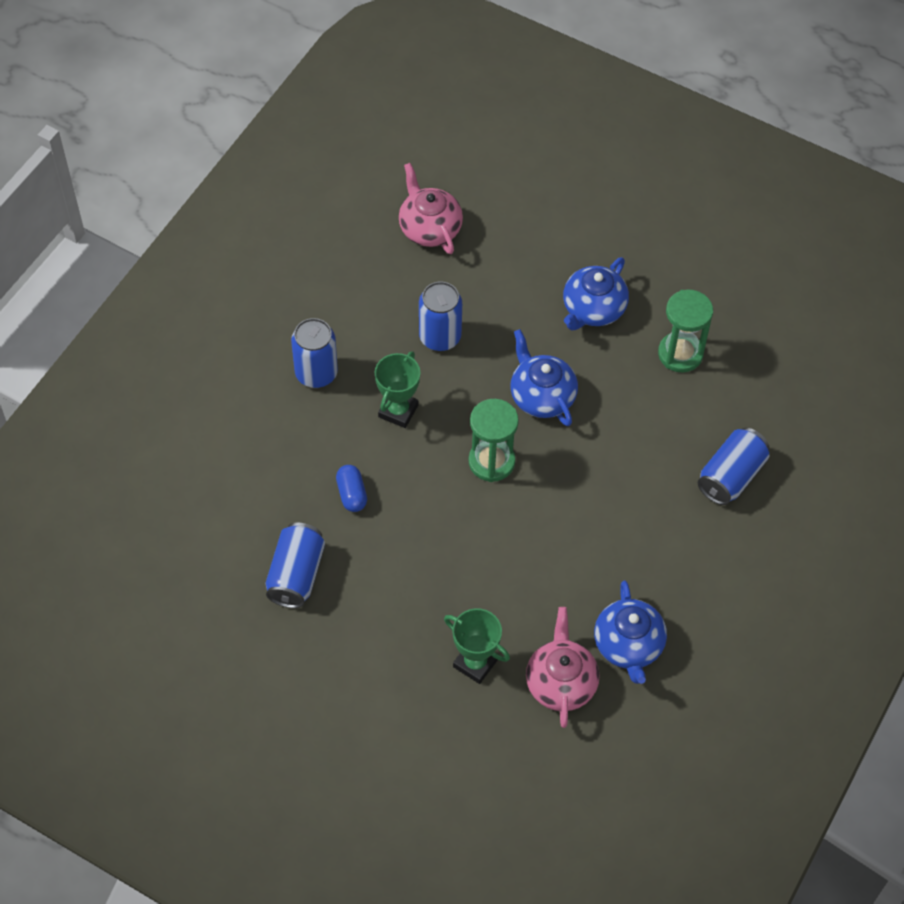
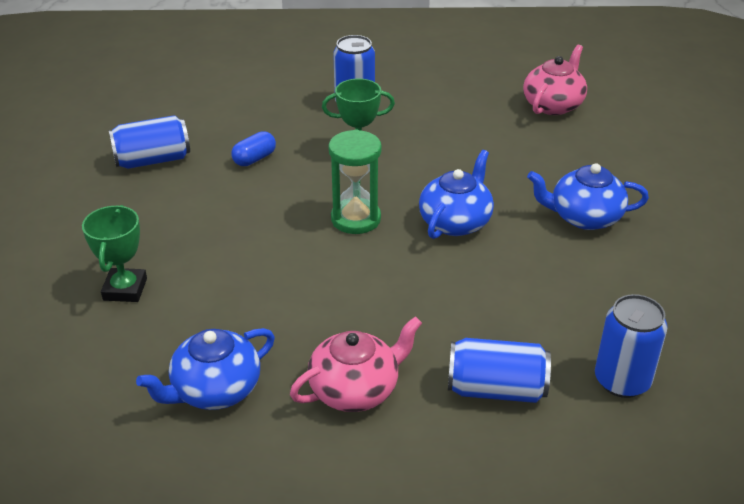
camera: 60 degrees right, 20 degrees down
blue can [419,281,462,351] -> blue can moved to [595,294,668,398]
pink teapot [526,607,600,728] -> pink teapot moved to [290,316,422,412]
green hourglass [658,290,713,372] -> none

